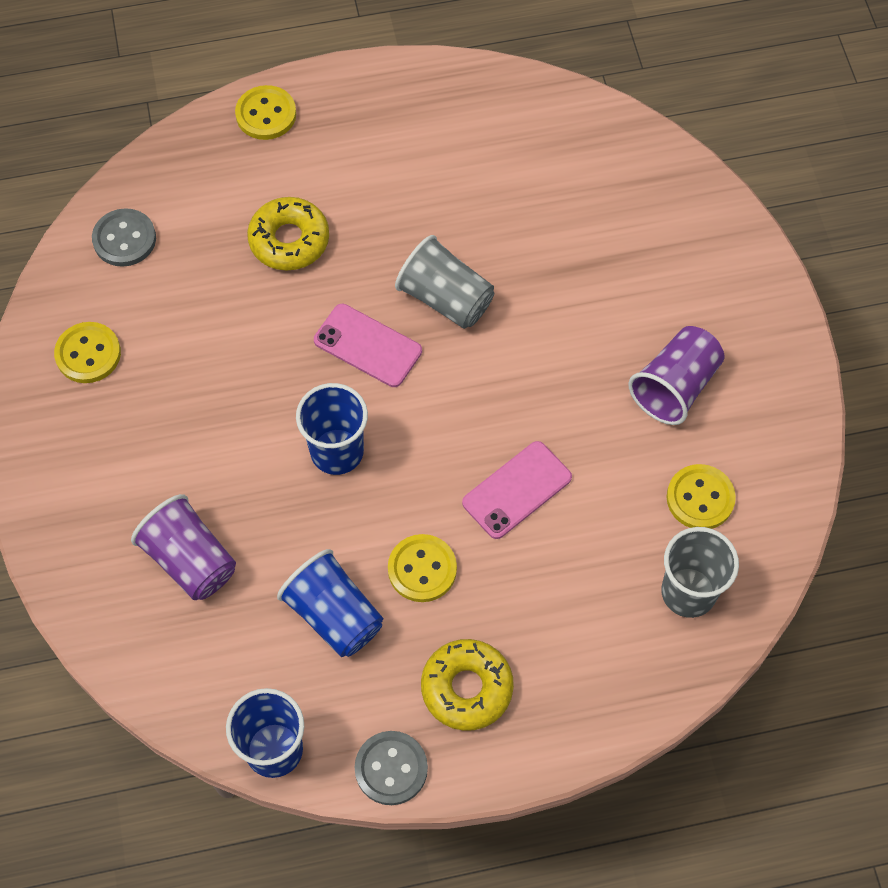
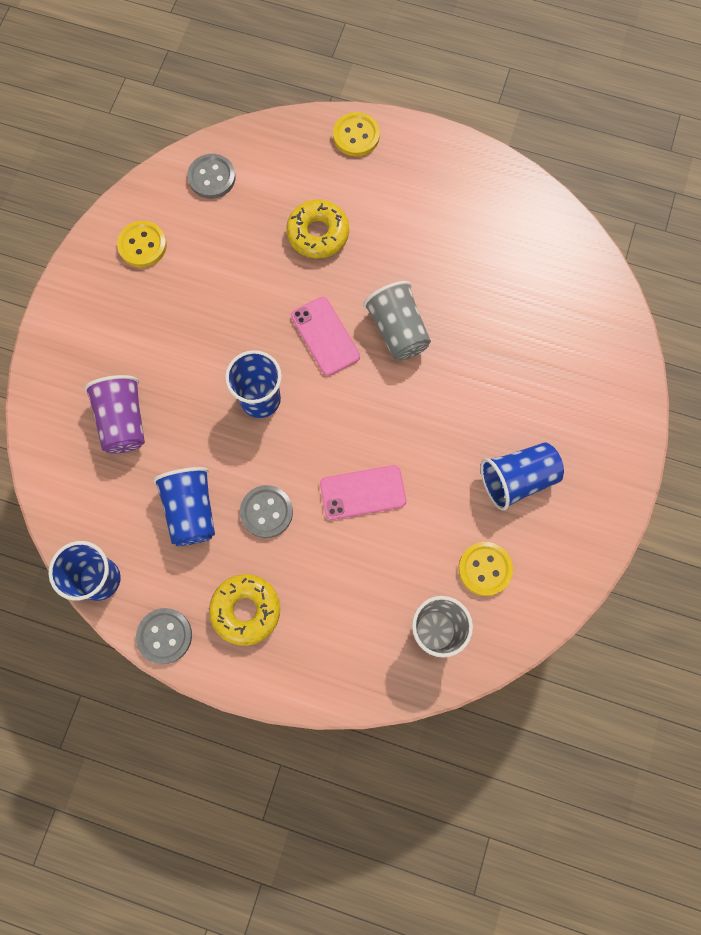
camera: 30 degrees right, 10 degrees up
yellow button [388,534,457,602] -> grey button [240,485,293,538]
purple cup [629,326,724,425] -> blue cup [481,442,564,510]

